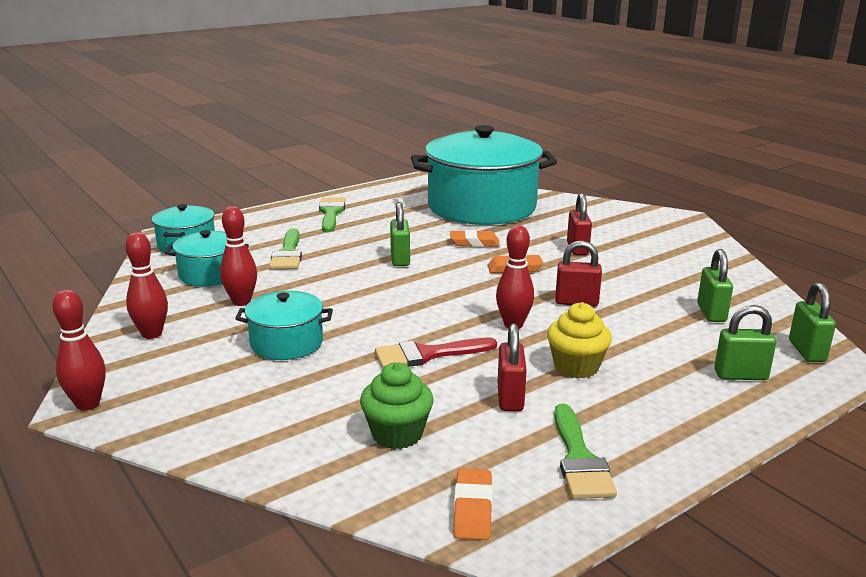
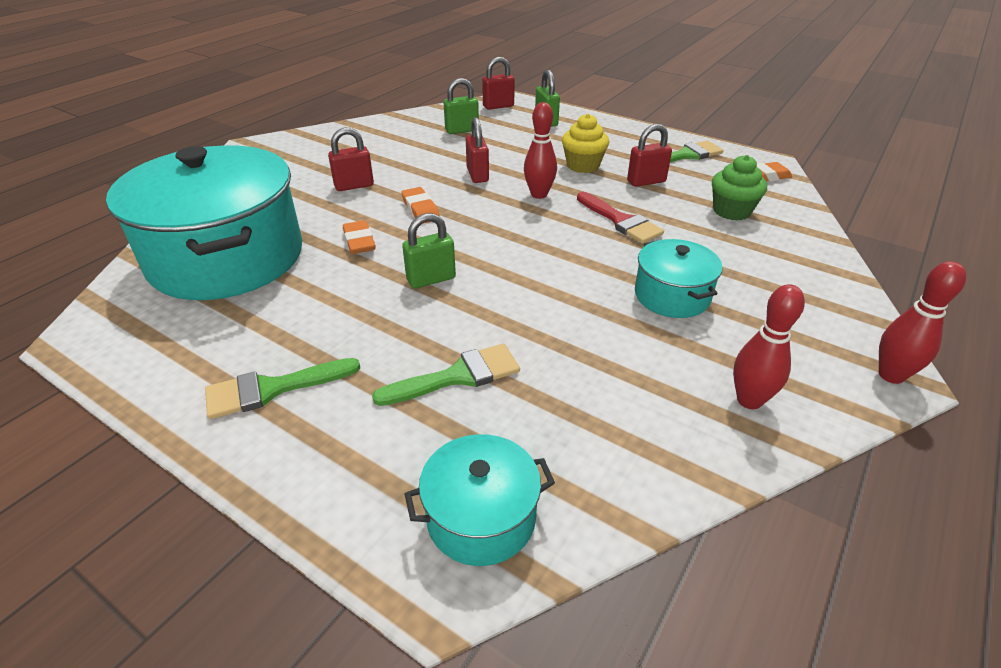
camera: 110 degrees left, 15 degrees up
turquoise pot [165,230,249,286] -> none
red bowling pin [220,206,257,306] -> none
green padlock [789,282,836,362] -> red padlock [482,57,515,110]

